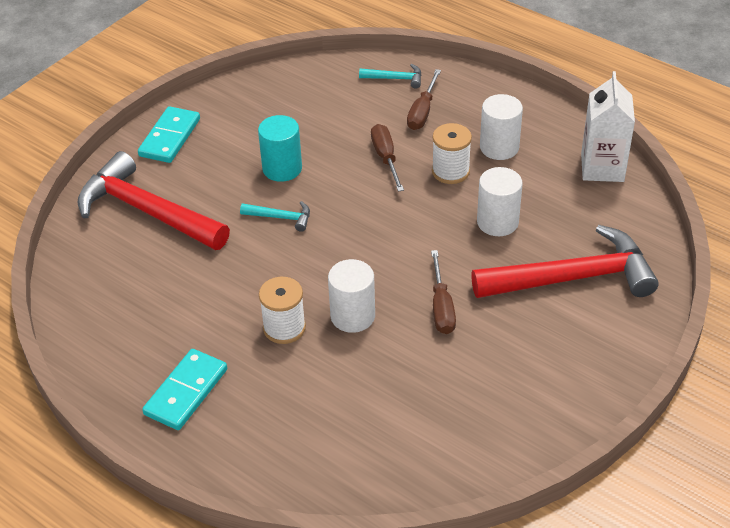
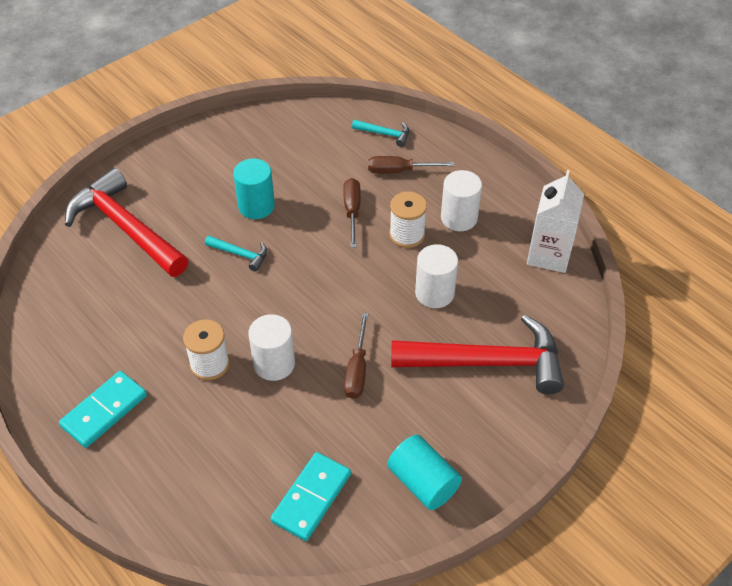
camera: 10 degrees right, 5 degrees up
turquoise domino [138,106,200,163] -> turquoise domino moved to [270,452,351,541]
brown screwdriver [407,69,441,130] -> brown screwdriver turned 60 degrees clockwise [368,156,455,174]
none -> turquoise cylinder [387,435,462,510]

